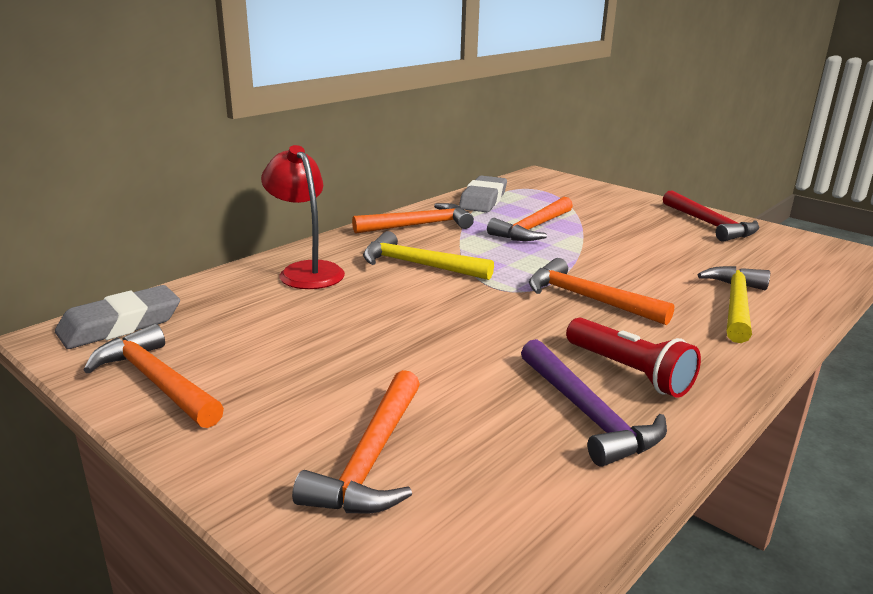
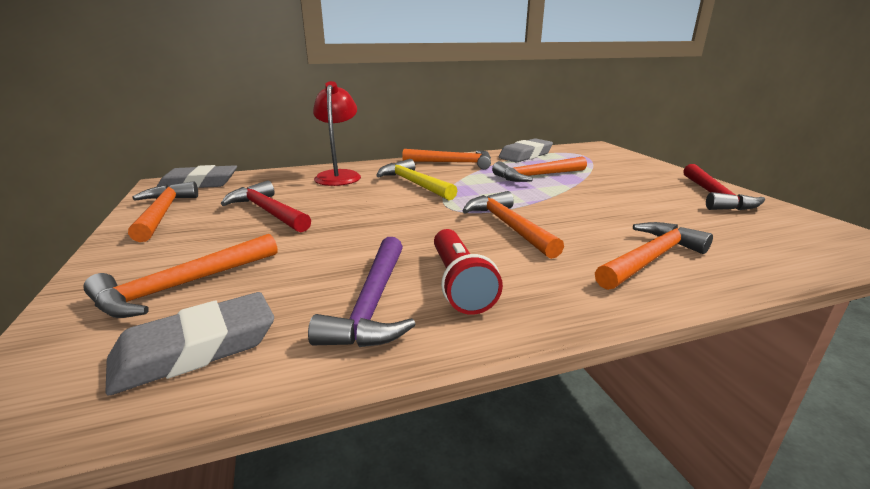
camera: 30 degrees right, 0 degrees up
yellow hammer [698,266,770,343] -> orange hammer [595,222,713,290]
none -> grey eraser [105,292,274,395]
none -> red hammer [221,181,311,232]

